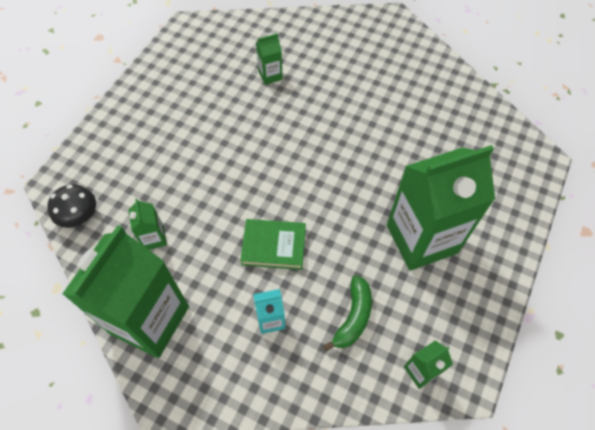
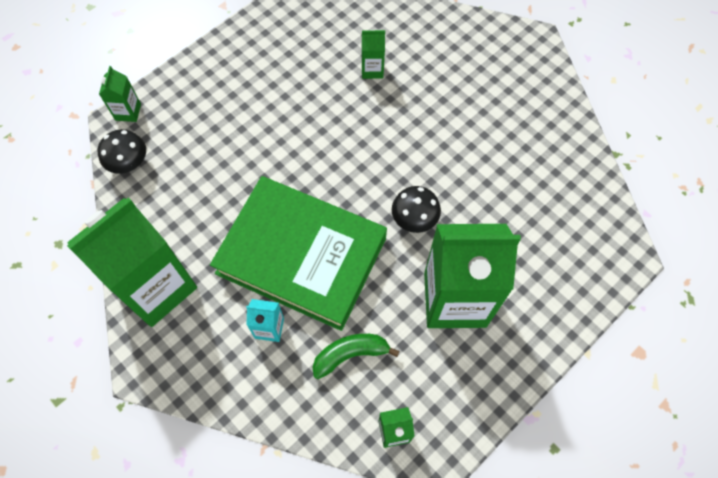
camera: 20 degrees right, 5 degrees up
green carton [128,199,167,250] -> green carton moved to [99,66,141,122]
green book [240,219,306,270] -> green book [210,176,387,331], size x2.19
green banana [323,275,372,351] -> green banana turned 150 degrees counterclockwise [312,334,400,379]
none -> black mushroom [392,186,441,233]

